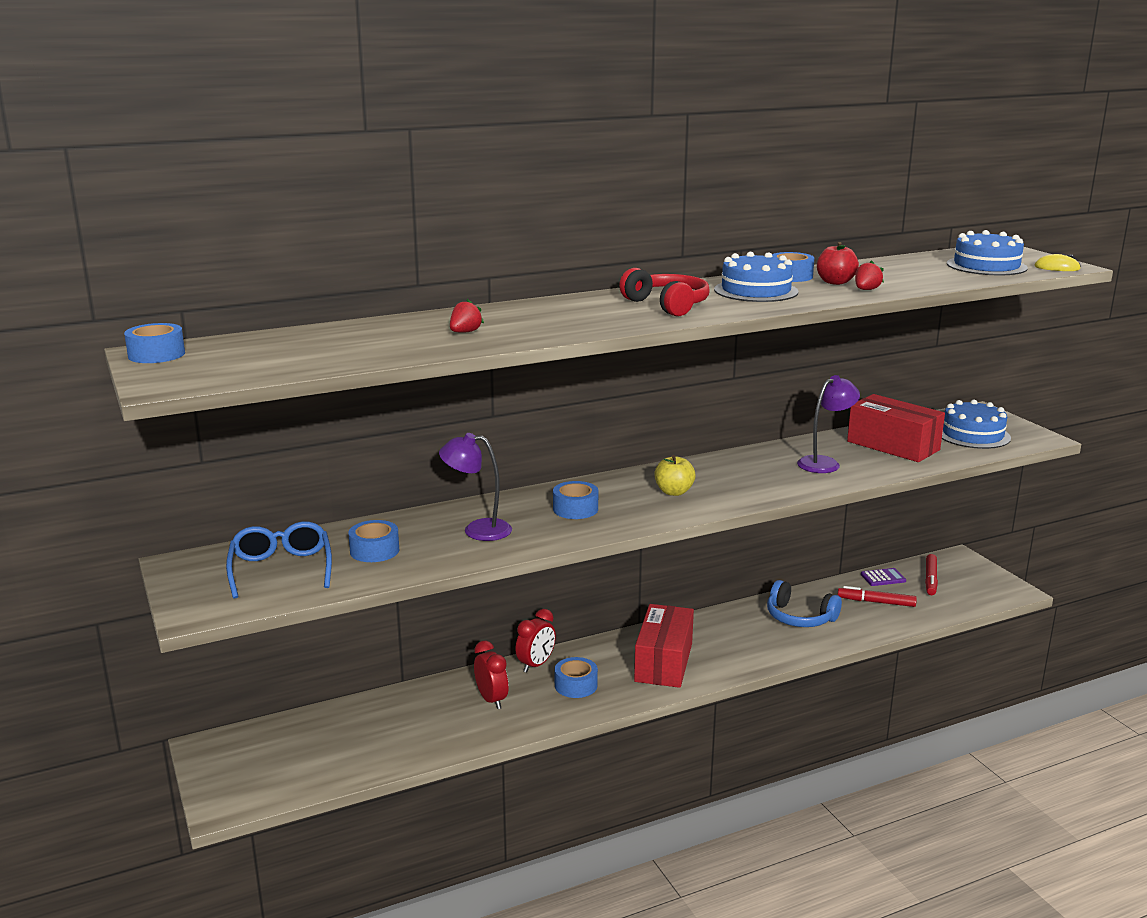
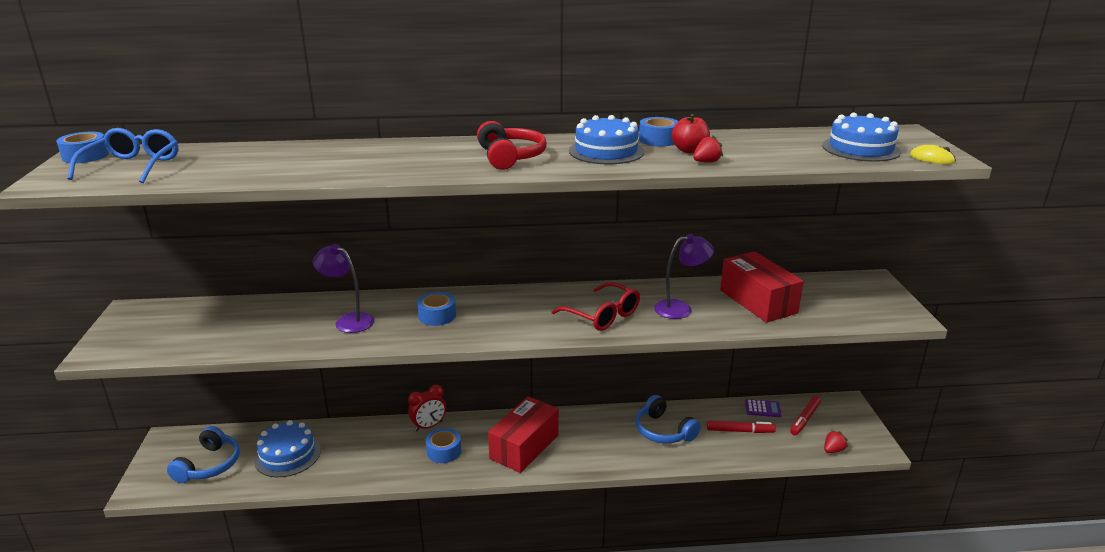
camera: 20 degrees right, 5 degrees up
blue glasses [226,521,332,599] -> blue glasses moved to [68,128,178,183]
blue tape [348,520,399,562] -> none
red strawberry [450,299,484,333] -> red strawberry moved to [824,430,848,453]
red clock [474,641,508,709] -> none
yellow apple [654,455,696,496] -> none
red marker [837,586,917,607] -> red marker turned 150 degrees clockwise [707,421,776,433]
blue cake [942,399,1011,449] -> blue cake moved to [254,420,321,477]
none -> blue headphones [167,426,240,483]
none -> red glasses [551,282,640,331]

